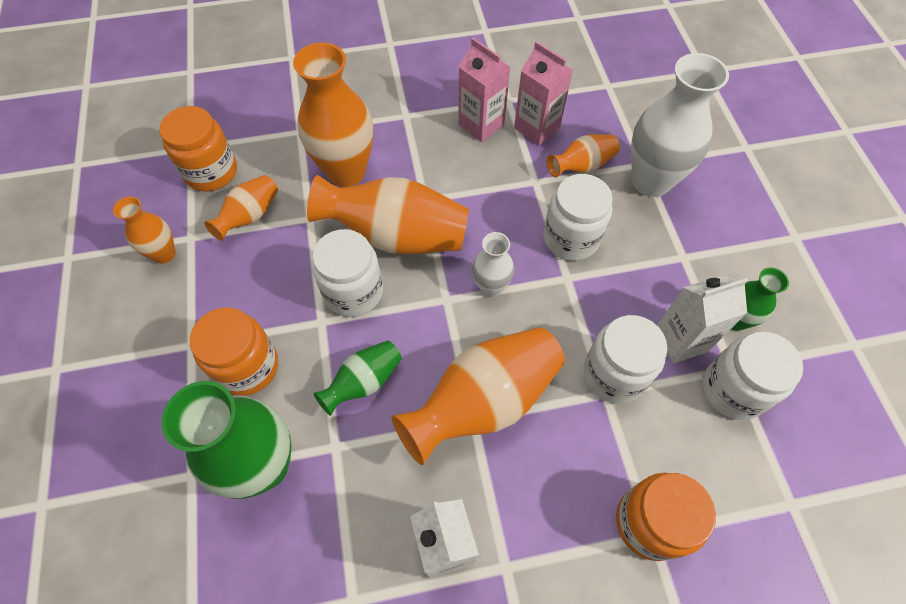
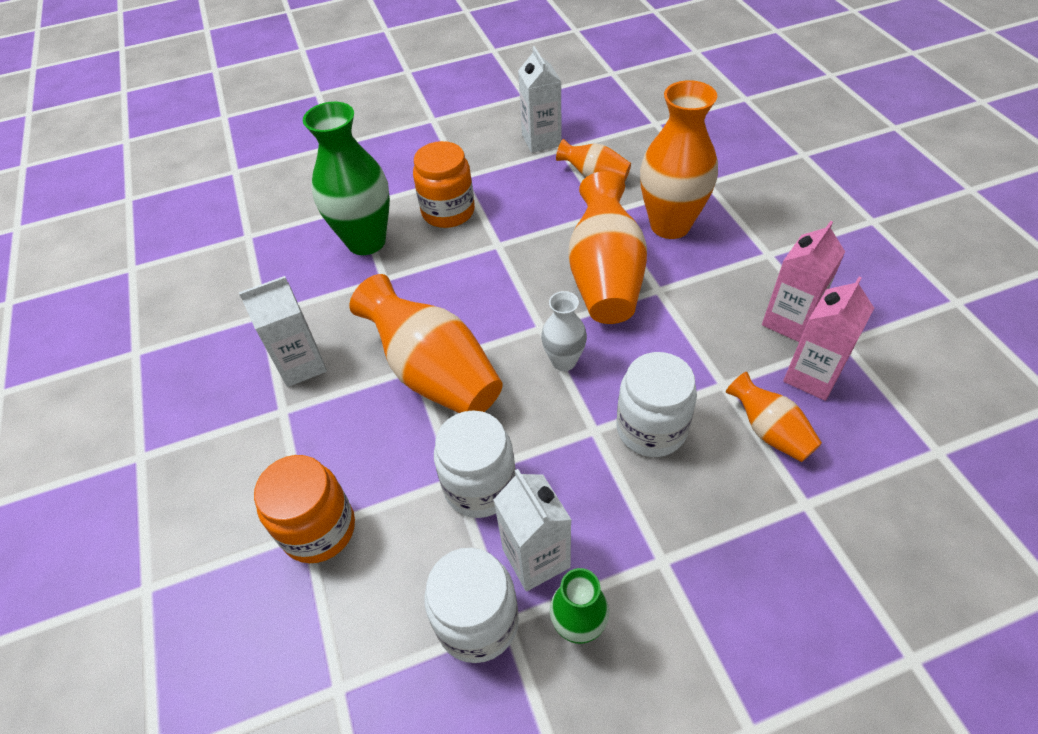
camera: 85 degrees right, 10 degrees down
orange vase [113,197,176,264] -> white carton [518,46,562,153]
orange jar [159,106,237,191] -> none
white jar [312,229,383,317] -> none
green vase [313,341,402,416] -> none
white vase [631,53,729,197] -> none

